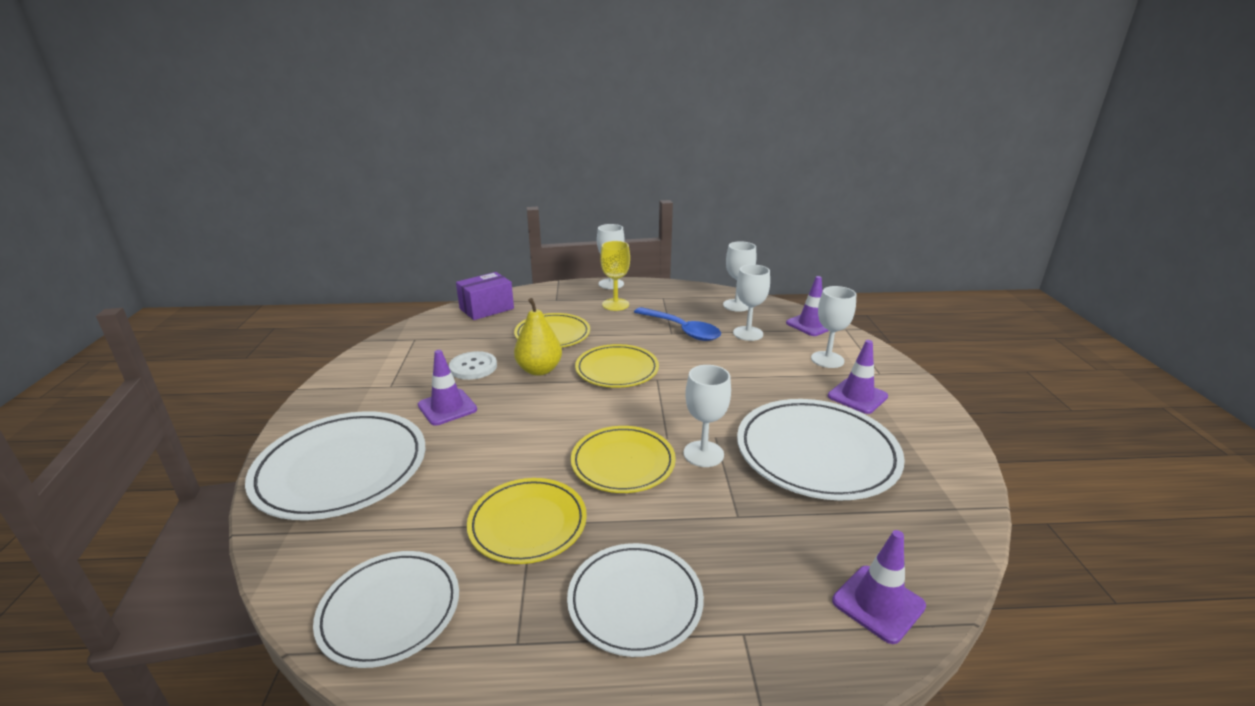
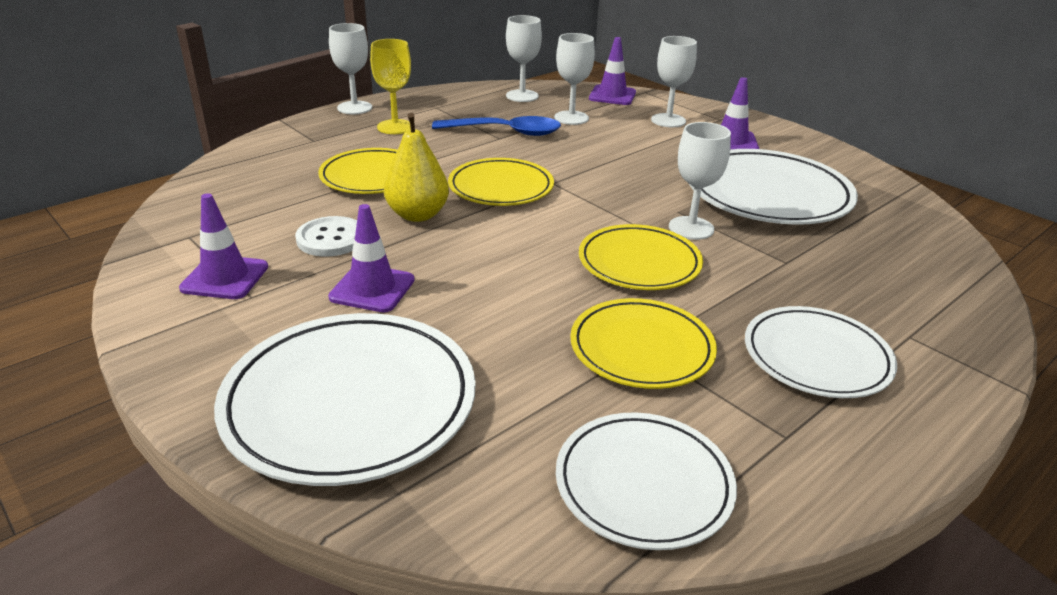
camera: 40 degrees left, 5 degrees up
purple box [456,272,514,320] -> none
purple traffic cone [832,530,926,644] -> purple traffic cone moved to [179,193,268,299]

